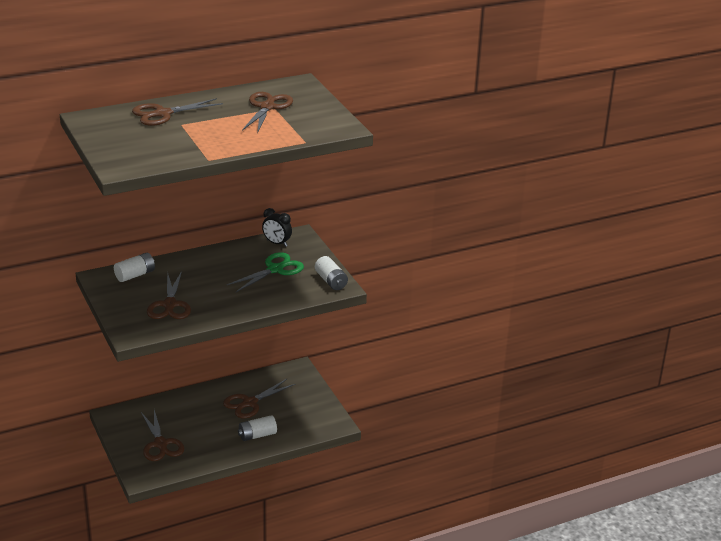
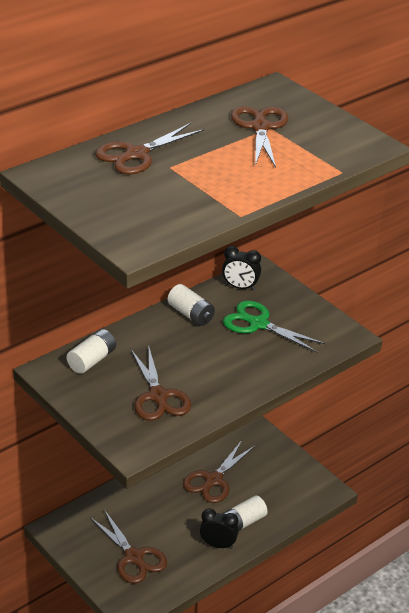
camera: 15 degrees left, 5 degrees up
green scissors [227,252,304,292] -> green scissors turned 90 degrees counterclockwise [223,300,326,353]
white battery [315,256,348,290] -> white battery moved to [168,284,215,326]
none -> black clock [200,508,239,549]

